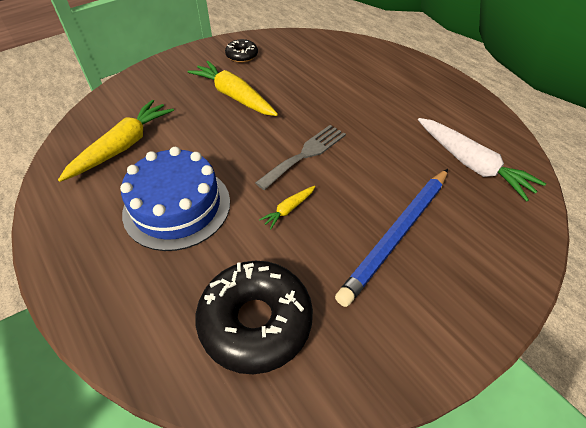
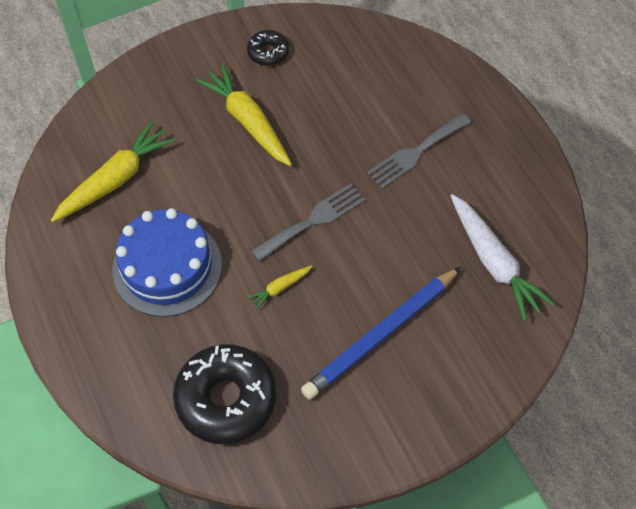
camera: 10 degrees right, 10 degrees up
none -> grey fork [367,113,471,189]

